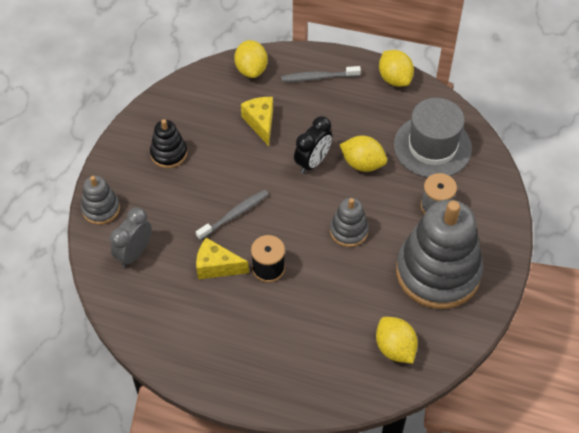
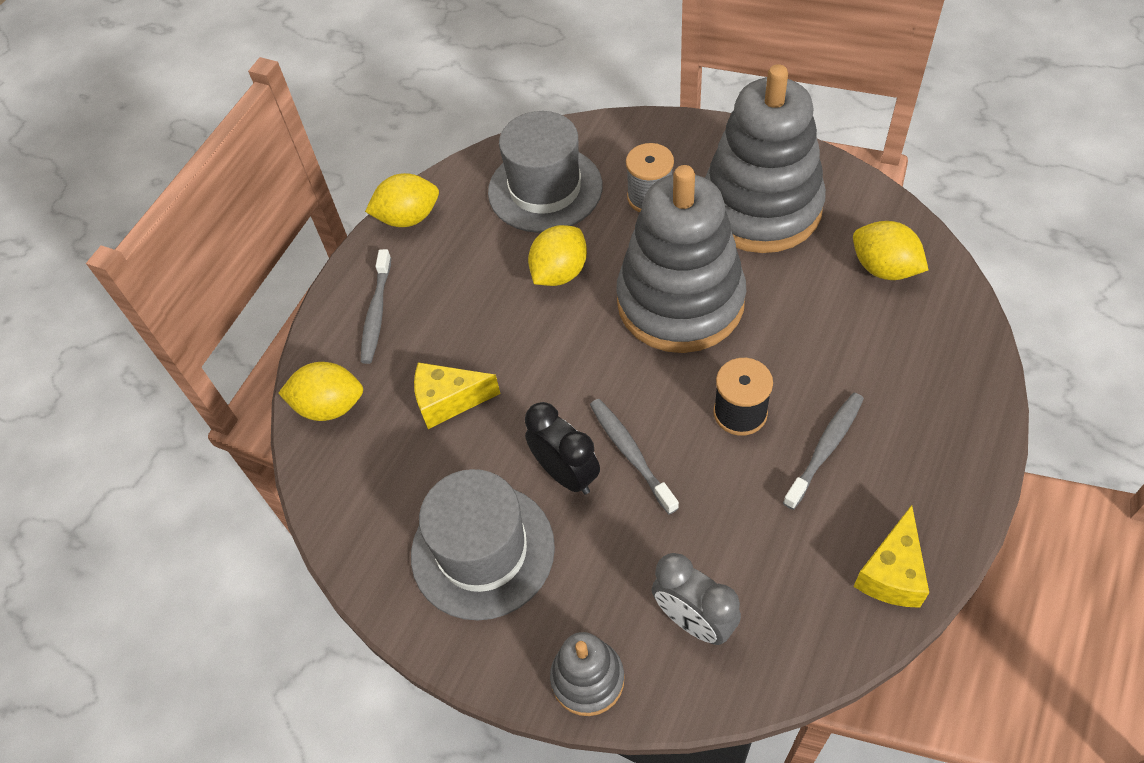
camera: 75 degrees left, 0 degrees up
black stacking toy [150,119,187,168] -> grey hat [411,469,555,620]
yellow cheese [196,238,249,279] -> yellow cheese moved to [853,505,929,608]
black clock [294,116,332,174] -> black clock moved to [525,402,600,494]
grey stacking toy [330,198,369,247] -> grey stacking toy [616,165,746,353], size x2.14
yellow lemon [376,317,418,363] -> yellow lemon turned 60 degrees clockwise [853,221,928,280]
none -> grey toothbrush [783,393,864,510]

